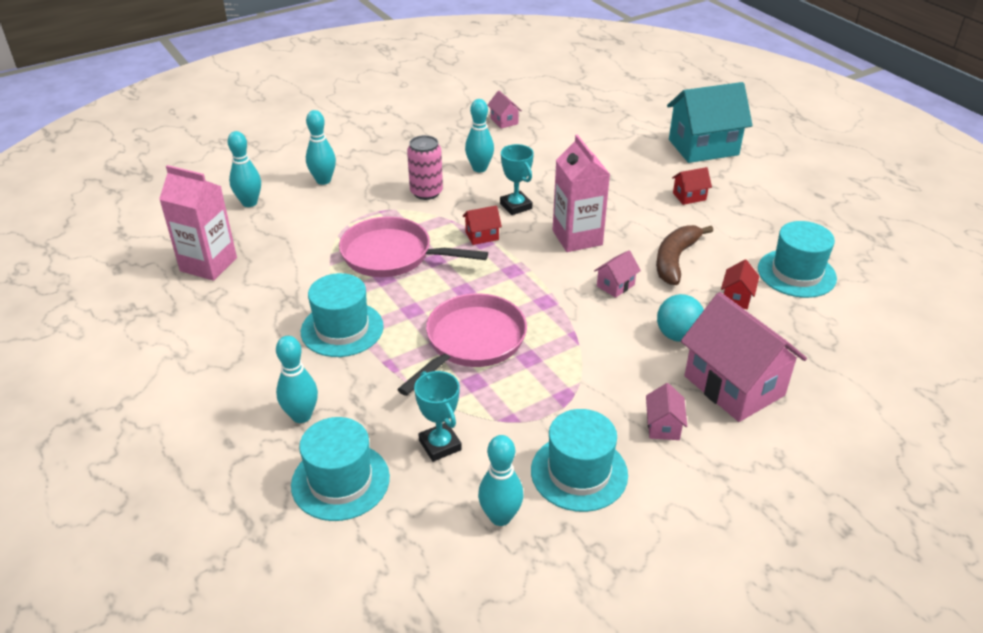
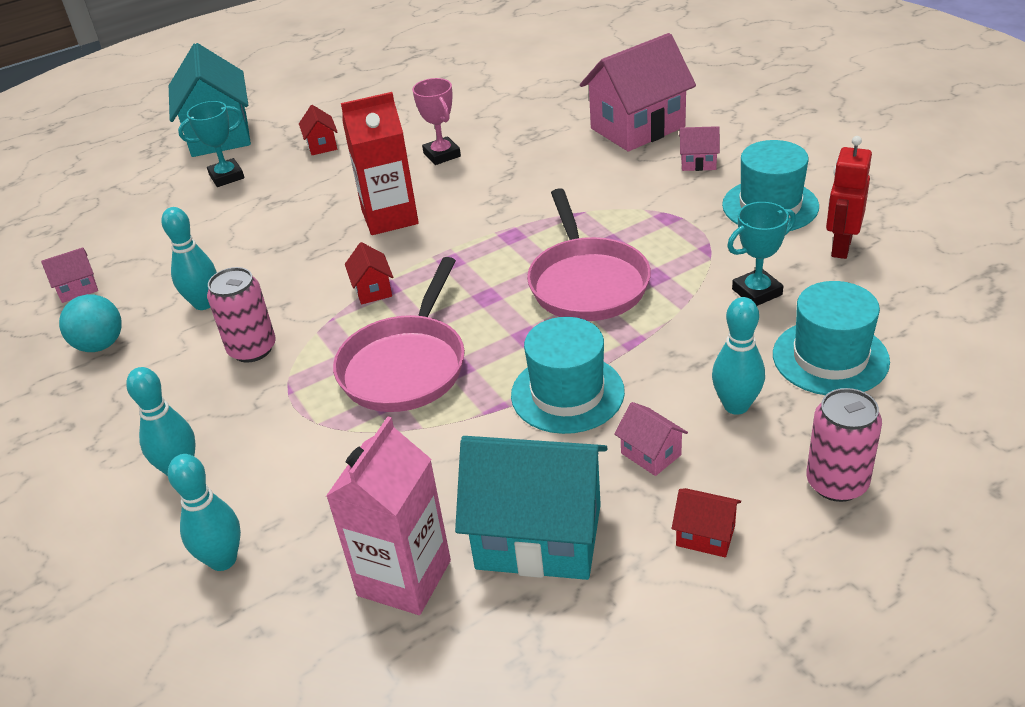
camera: 85 degrees left, 0 degrees up
pink pan [397,293,527,396] -> pink pan turned 135 degrees counterclockwise [527,188,651,321]
turquoise bowling pin [478,435,523,526] -> red robot [826,136,872,259]
turquoise trophy [500,144,534,215] -> turquoise trophy moved to [178,101,244,187]
pink carton [553,135,610,252] -> red carton [341,92,419,235]
pink house [594,250,641,298] -> pink house moved to [614,402,688,476]
brown banana [656,225,713,285] -> pink trophy [412,78,461,165]
turquoise ball [657,294,704,342] -> turquoise ball moved to [59,294,122,352]
red house [721,260,760,309] -> red house moved to [672,488,741,558]
turquoise hat [758,221,837,298] -> none
none -> turquoise house [455,436,607,580]
none -> pink can [806,388,882,502]

